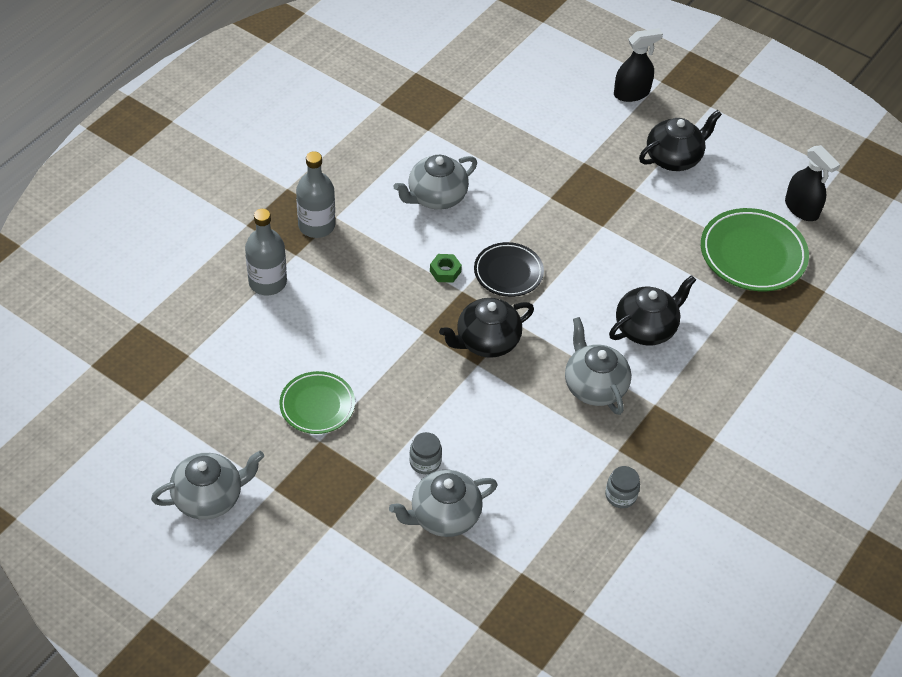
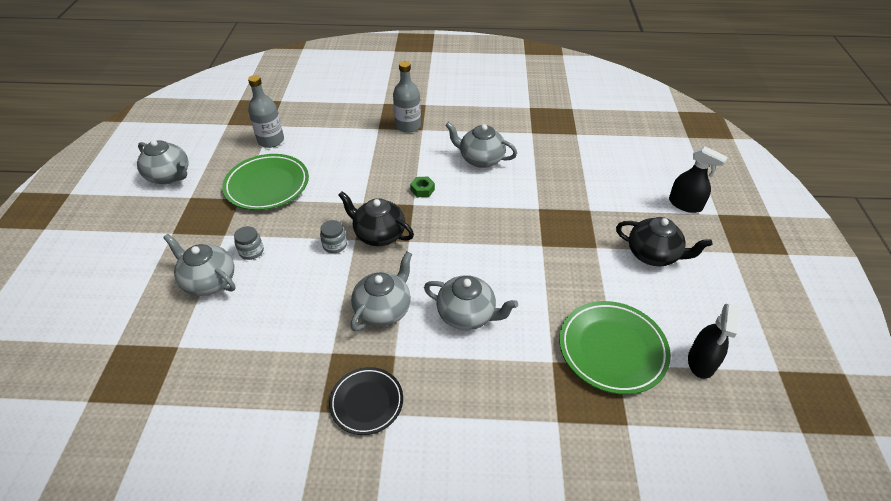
camera: 60 degrees right, 5 degrees down
grey bottle [245,209,287,295] -> grey bottle moved to [248,75,284,148]
green plate [279,371,355,434] -> green plate [222,154,309,210], size x1.57
black plate [474,242,544,297] -> black plate moved to [329,367,403,435]
grey jar [605,466,640,508] -> grey jar moved to [320,220,347,253]
black teapot [609,275,696,345] -> grey teapot [424,275,518,330]

